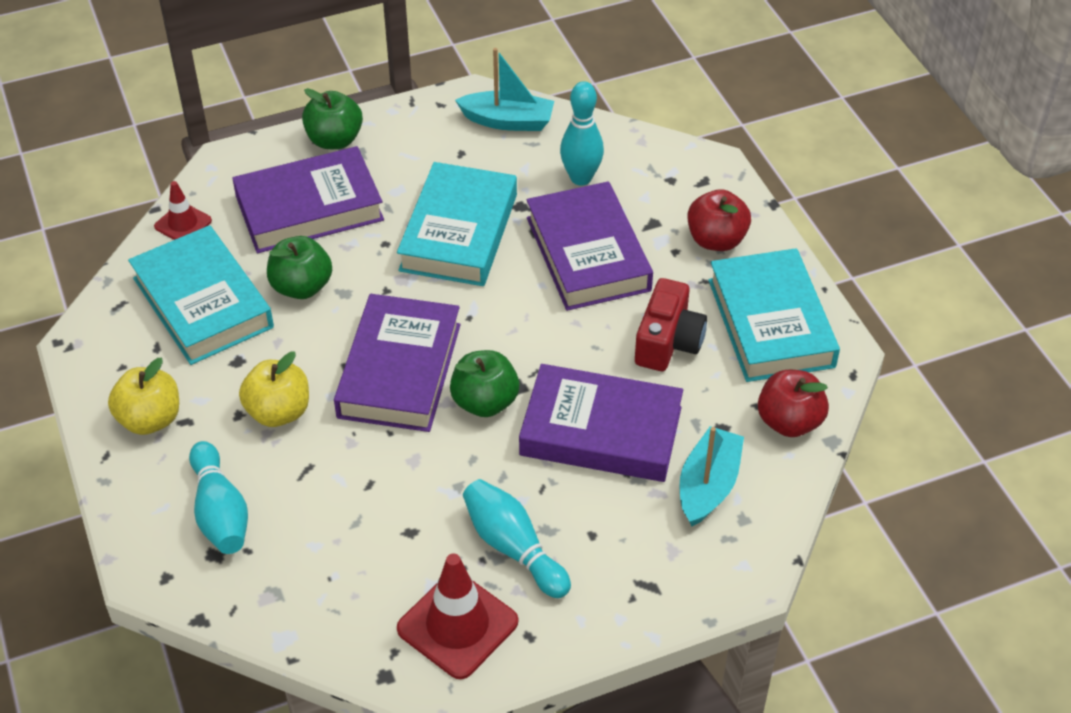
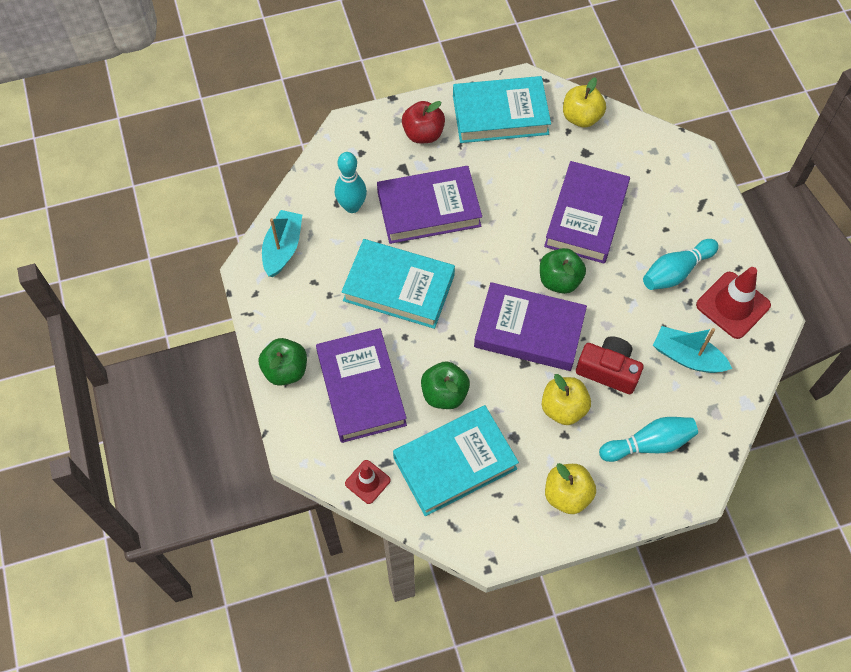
camera: 85 degrees left, 15 degrees up
red camera [635,278,707,371] -> red camera moved to [576,336,644,394]
turquoise boat [679,426,744,527] -> turquoise boat moved to [653,326,732,373]
red apple [758,370,829,437] -> yellow apple [563,77,606,128]

